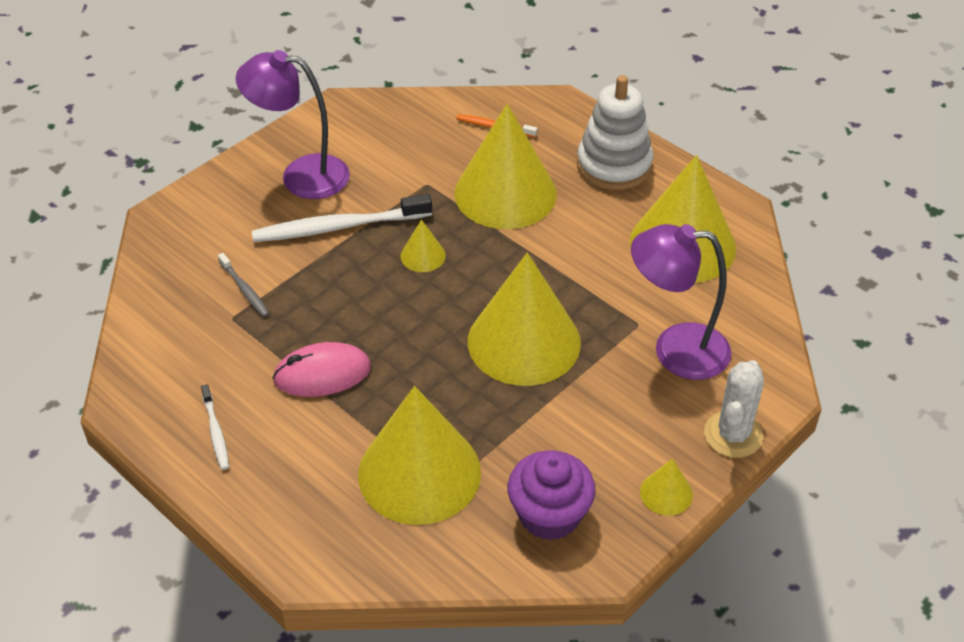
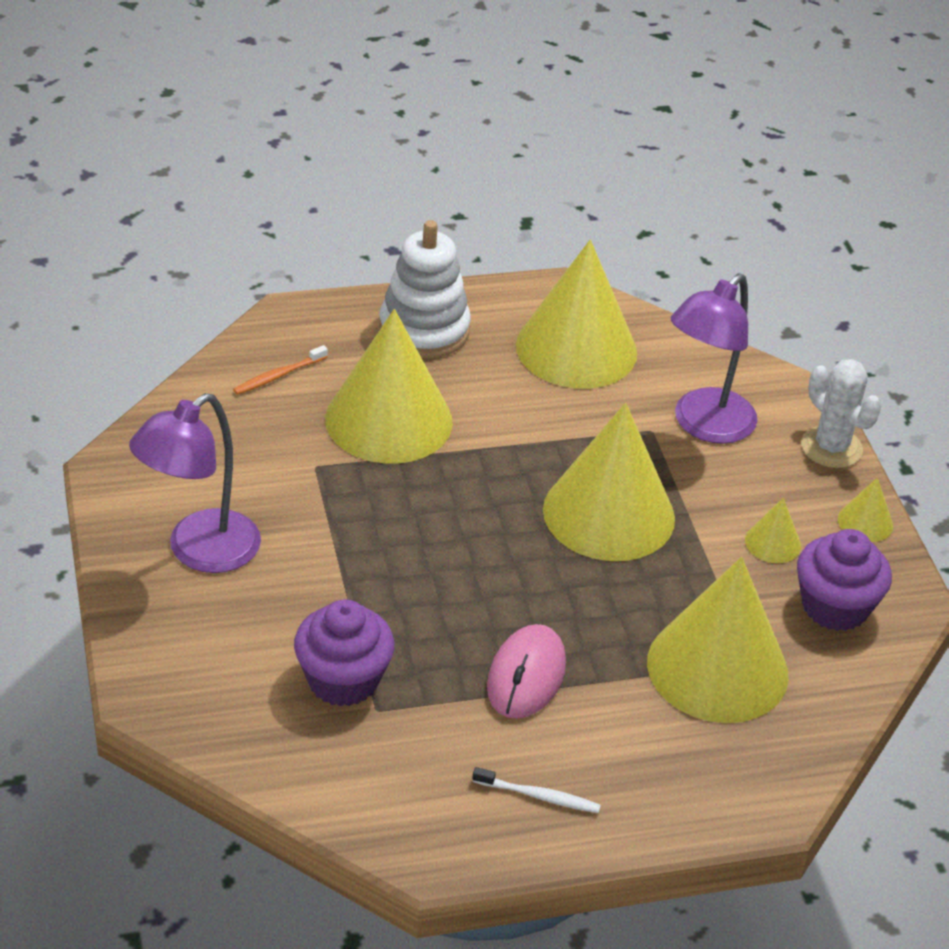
camera: 60 degrees left, 5 degrees down
grey toothbrush [218,253,270,317] -> purple cupcake [294,600,395,707]
white toothbrush [252,194,432,242] -> none
yellow cone [401,220,446,272] -> yellow cone moved to [745,498,801,563]

